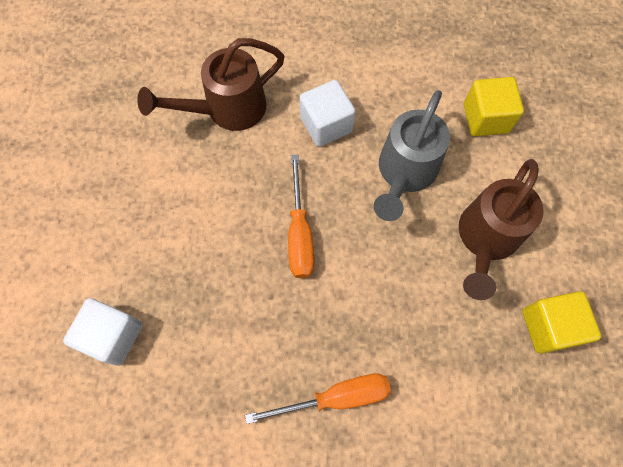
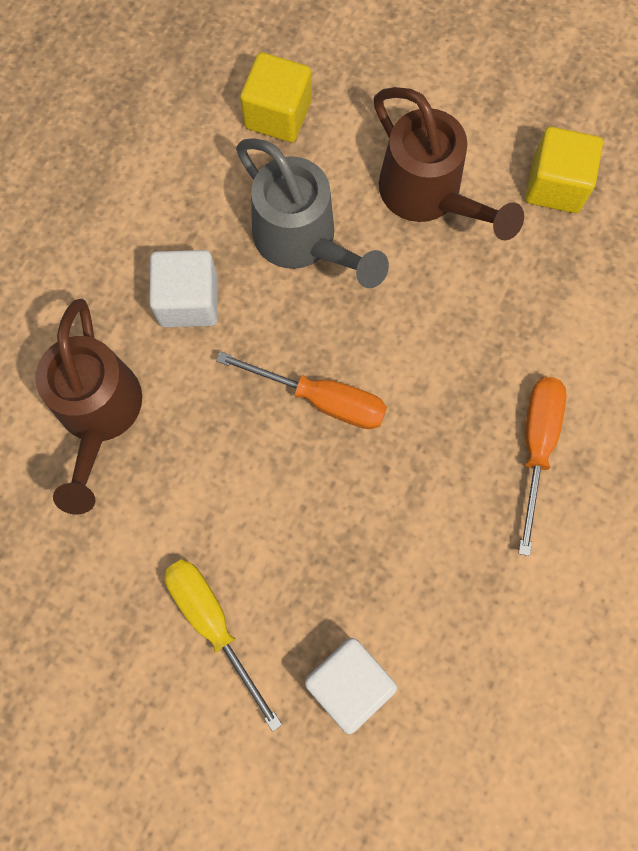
camera: 65 degrees left, 5 degrees up
none -> yellow screwdriver [164,559,282,732]

